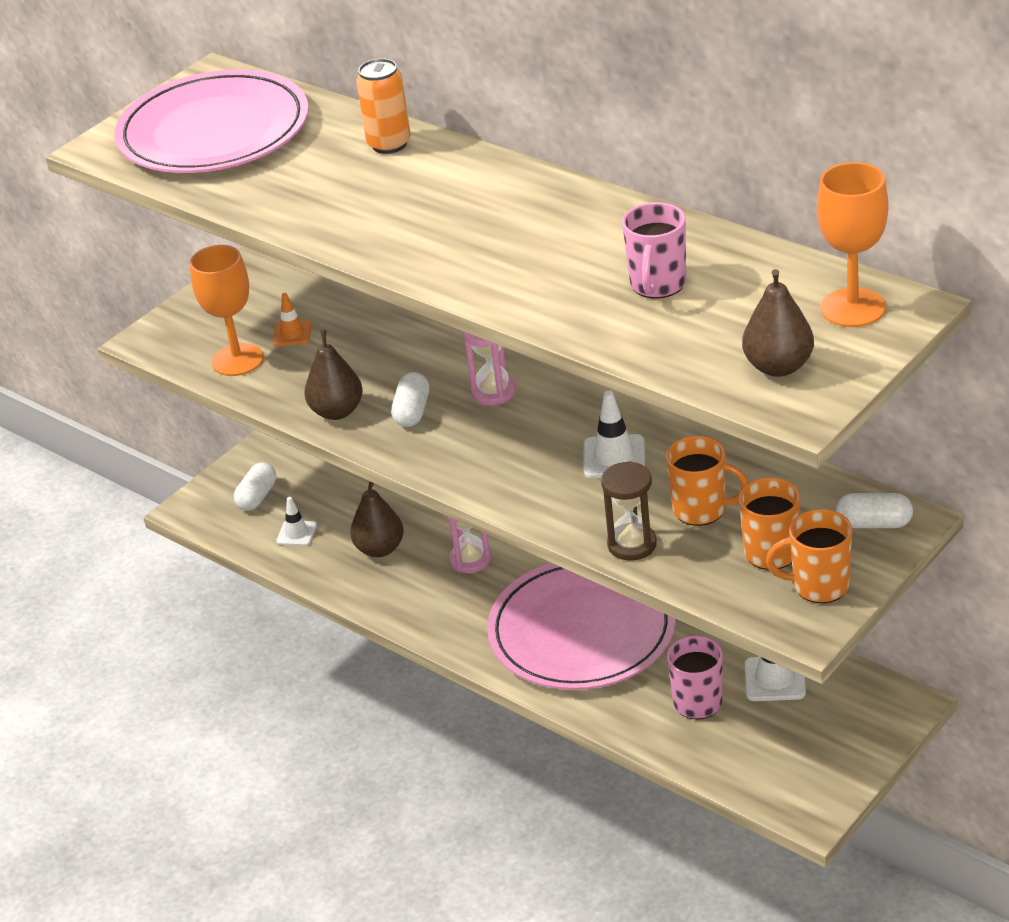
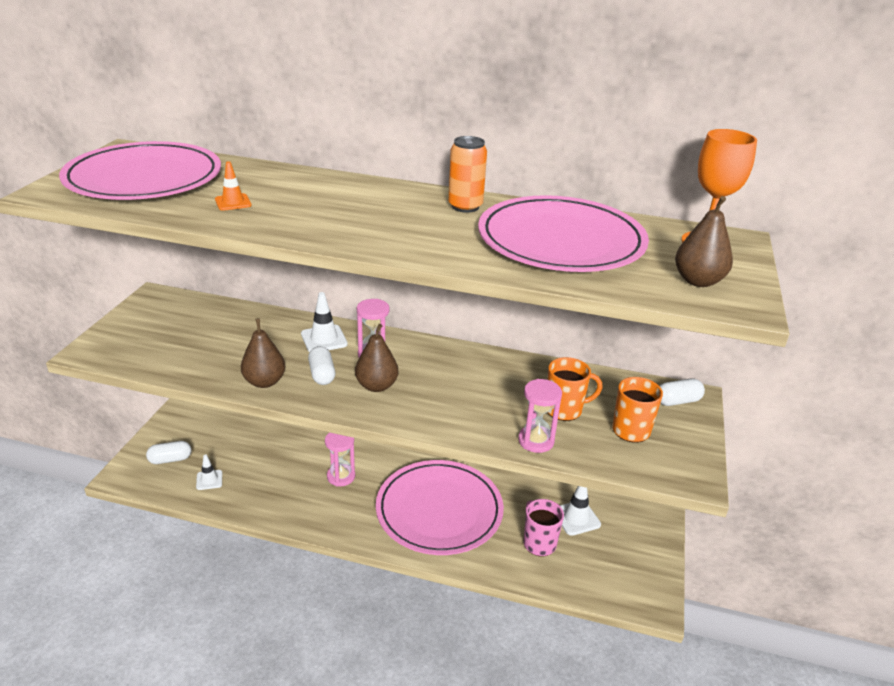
camera: 30 degrees left, 5 degrees down
orange goblet [190,245,264,376] -> none
white capsule [234,462,276,511] -> white capsule turned 75 degrees clockwise [146,441,191,464]
orange traffic cone [273,293,312,346] -> orange traffic cone moved to [215,161,252,211]
brown pear [350,481,404,557] -> brown pear moved to [355,324,398,392]
orange can [356,58,411,154] -> orange can moved to [448,136,487,213]
white traffic cone [584,390,645,478] -> white traffic cone moved to [301,292,348,352]
brown hourglass [601,461,657,561] -> pink hourglass [518,379,562,453]
pink mug [622,202,686,298] -> pink plate [478,195,649,272]
orange mug [766,509,852,603] -> none

